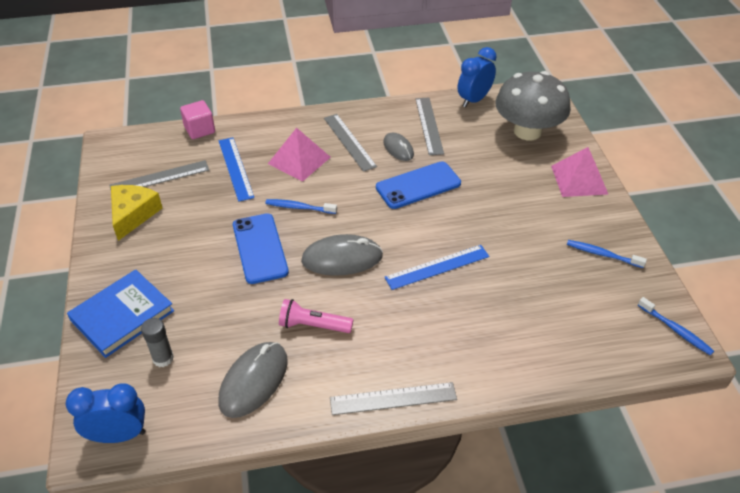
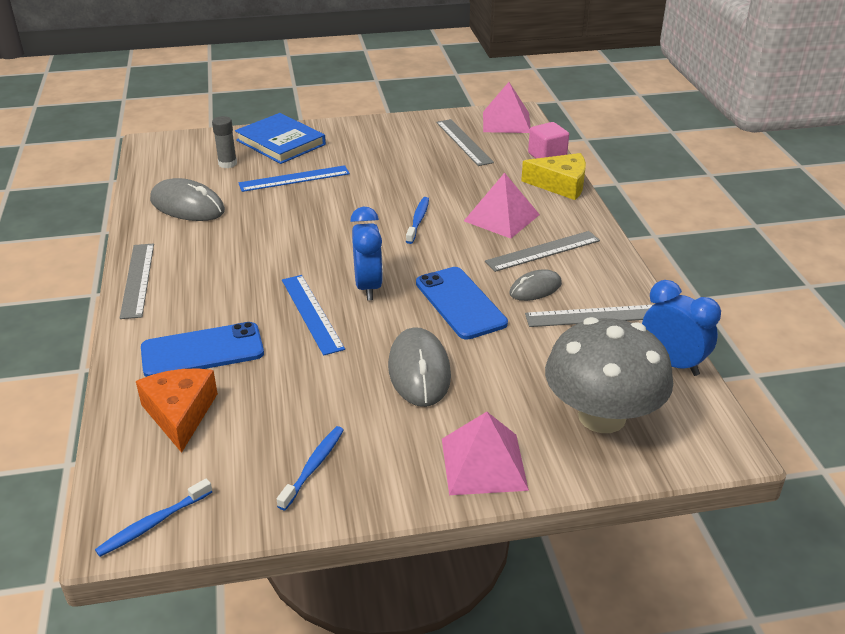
camera: 90 degrees right, 10 degrees down
blue clock [66,383,145,443] -> blue clock moved to [350,206,383,300]
yellow cheese [111,185,162,241] -> yellow cheese moved to [521,153,586,200]
blue ruler [219,137,254,202] -> blue ruler moved to [239,165,350,192]
blue phone [233,213,289,284] -> blue phone moved to [141,322,264,377]
pink flashlight [279,299,353,333] -> none
grey mouse [301,234,383,276] -> grey mouse moved to [388,327,451,407]
none -> orange cheese [136,368,218,453]
none -> pink pyramid [483,82,531,133]

